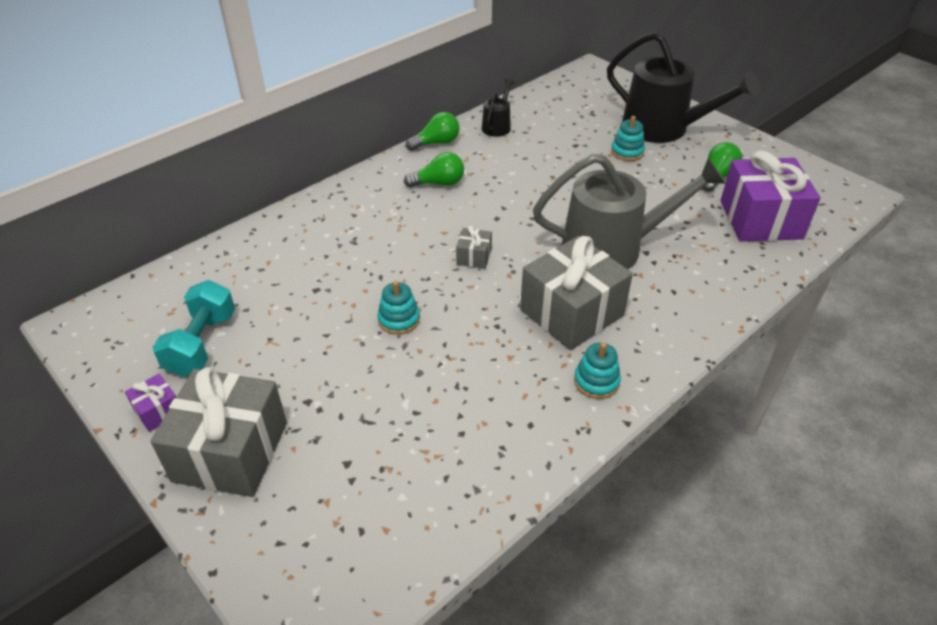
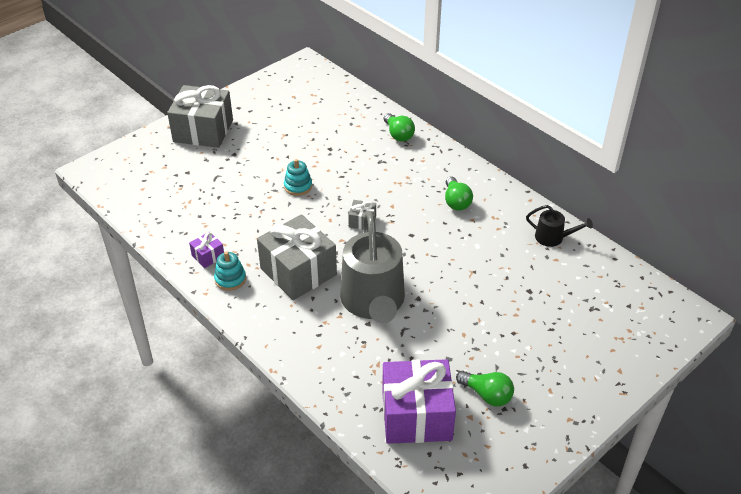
camera: 90 degrees right, 0 degrees up
purple gift [125,374,176,432] -> purple gift moved to [189,232,224,268]
turquoise dumbbell [153,280,235,377] -> none
green light bulb [406,112,460,151] -> green light bulb moved to [384,113,415,142]
black watering can [607,32,760,143] -> none
turquoise stacking toy [611,116,645,161] -> none

